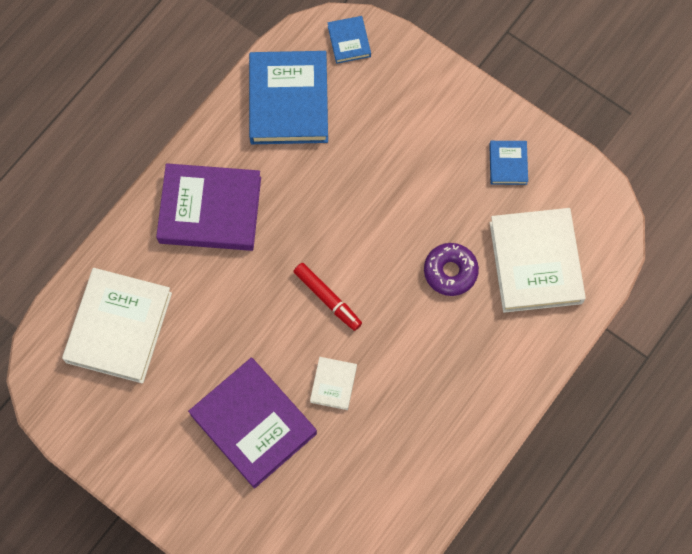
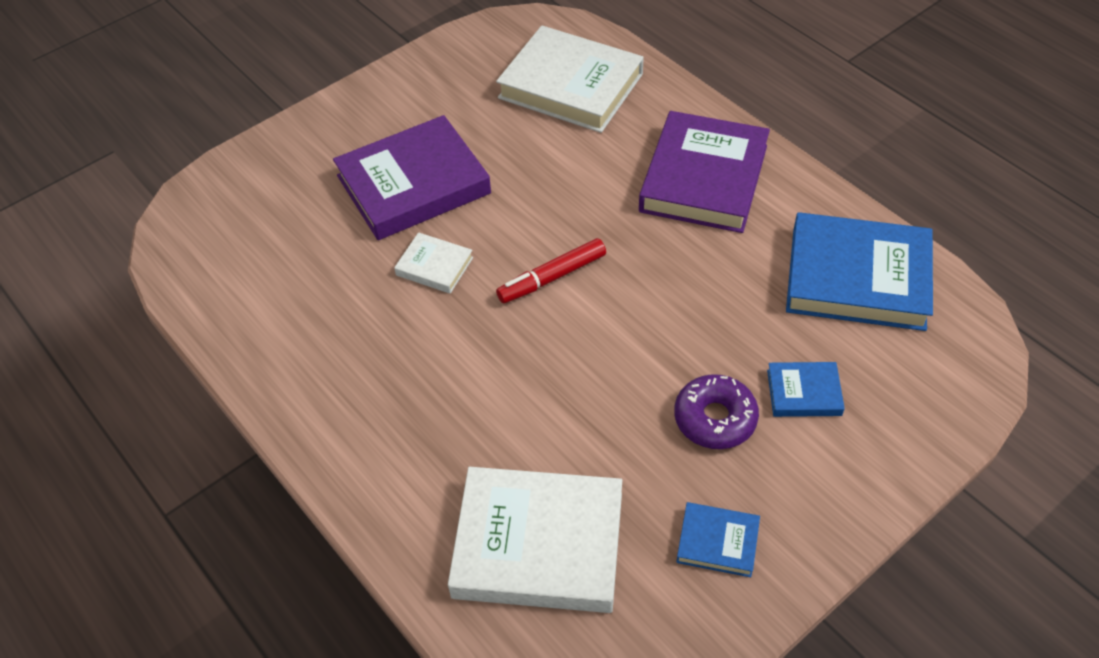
camera: 105 degrees right, 20 degrees down
blue book [328,16,371,64] -> blue book moved to [767,362,845,417]
purple donut [424,243,479,296] -> purple donut moved to [674,374,759,449]

